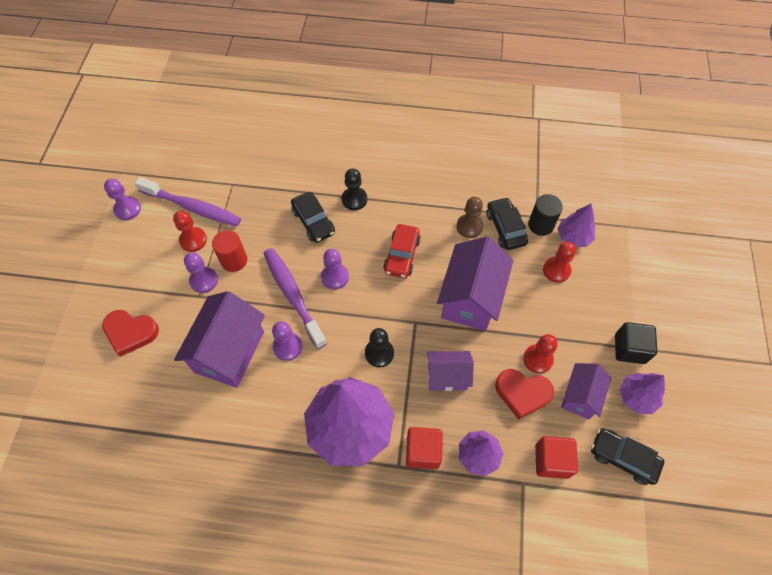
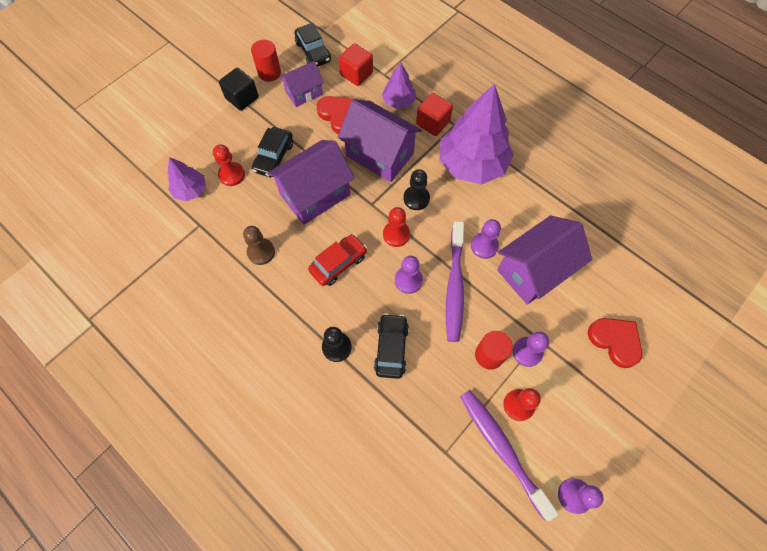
camera: 145 degrees left, 5 degrees up
purple house [427,351,474,391] -> purple house [337,99,422,182], size x1.71
black car [487,197,528,250] -> black car moved to [252,127,293,177]
red pawn [523,334,558,374] -> red pawn moved to [383,207,410,247]
black cylinder [528,194,563,236] -> none
purple tree [620,373,665,414] -> red cylinder [251,40,281,82]

